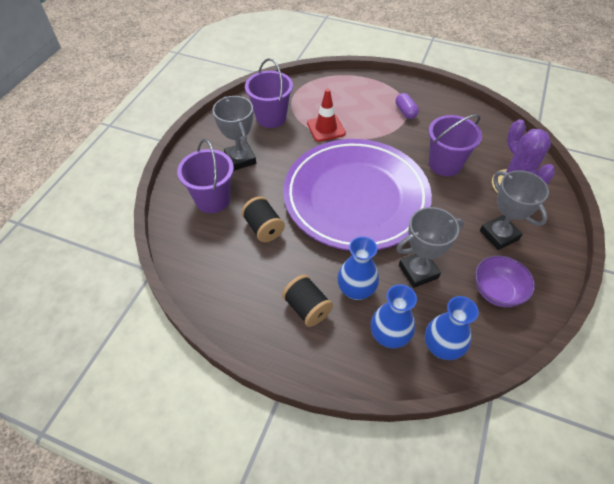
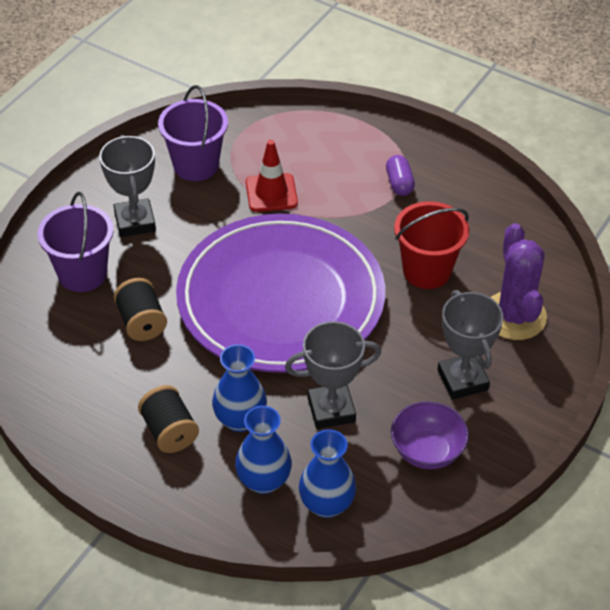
camera: 10 degrees right, 5 degrees down
purple bucket [429,114,482,176] -> red bucket [394,201,469,289]

